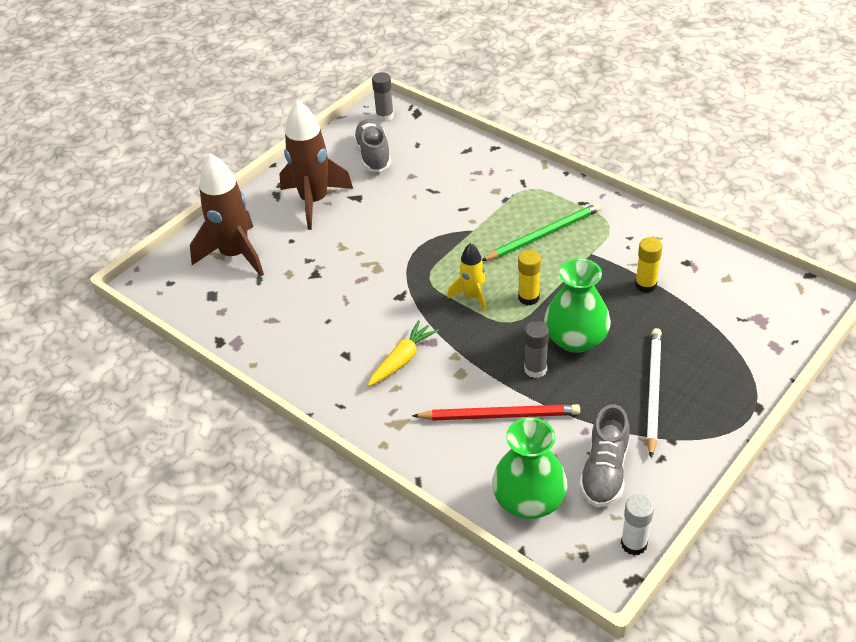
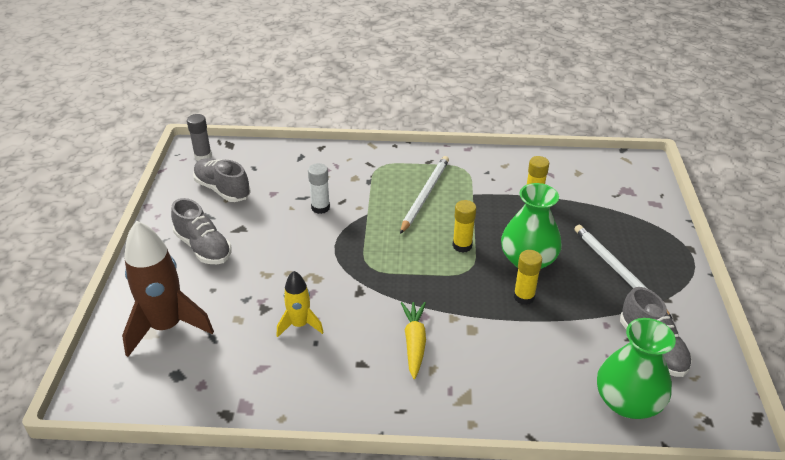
camera: 40 degrees left, 5 degrees down
brown rocket [279,100,353,230] -> grey shoe [171,198,231,264]
red pencil [412,404,580,421] -> none
yellow rocket [447,243,487,312] -> yellow rocket moved to [277,271,324,337]
green pencil [482,203,601,261] -> white pencil [400,156,449,234]
grey glue stick [524,321,549,378] -> yellow glue stick [514,250,542,305]
white glue stick [621,495,654,556] -> white glue stick moved to [308,163,330,214]

